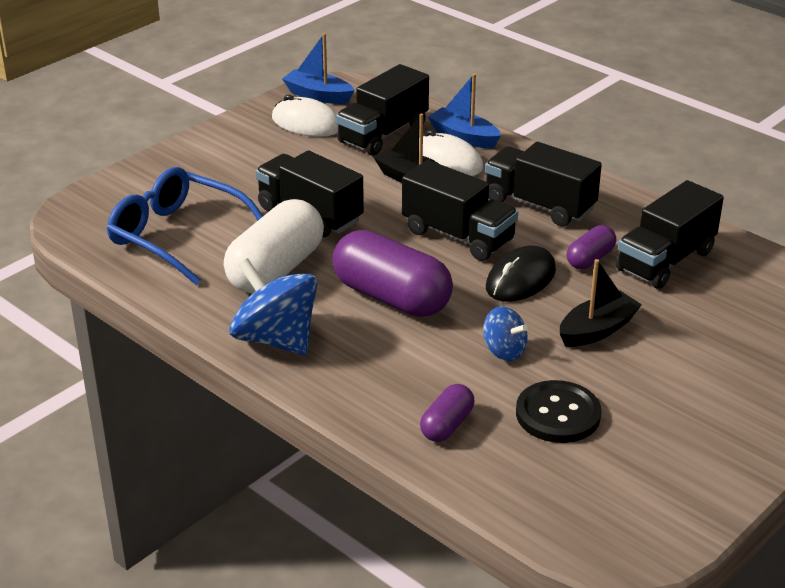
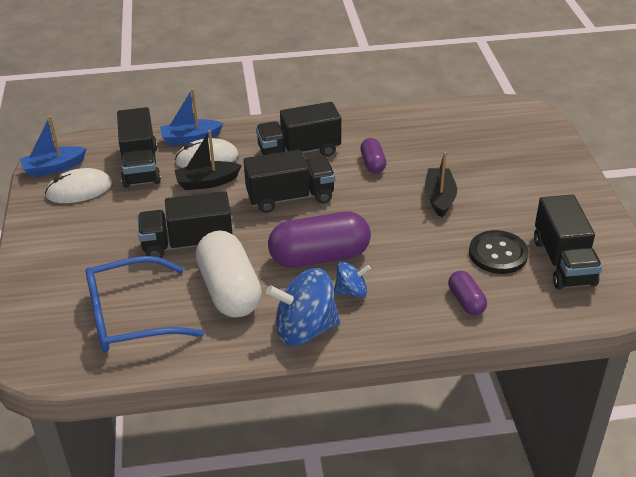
camera: 50 degrees left, 5 degrees up
blue spinning top [483,306,528,361] -> blue spinning top moved to [334,262,371,298]
black mouse [486,245,556,302] -> none
black truck [616,180,724,289] -> black truck moved to [534,194,602,289]

